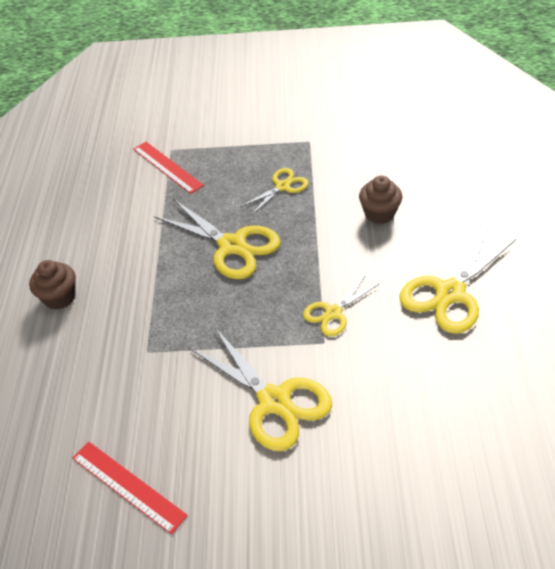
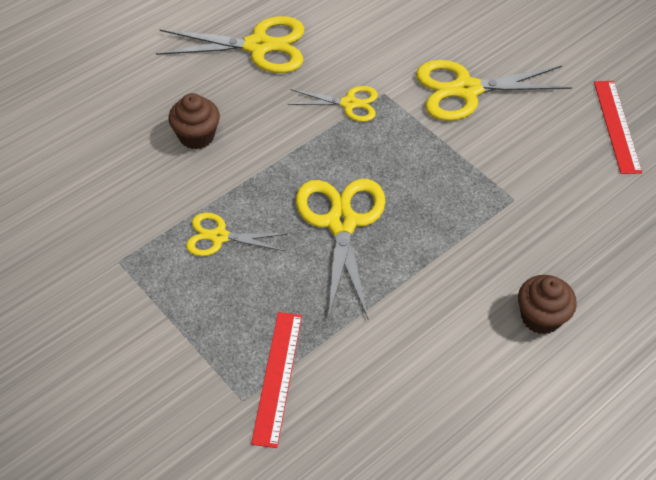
camera: 135 degrees left, 5 degrees up
yellow scissors [189,328,332,451] -> yellow scissors turned 105 degrees counterclockwise [416,60,572,121]

